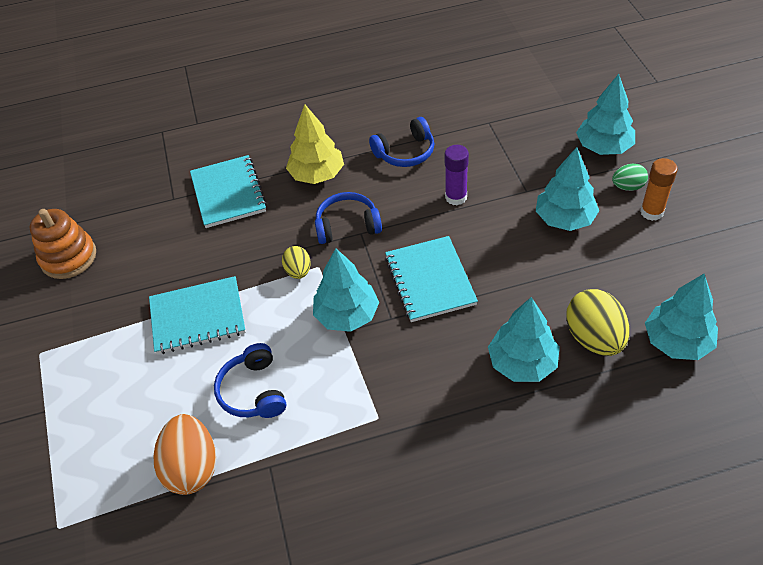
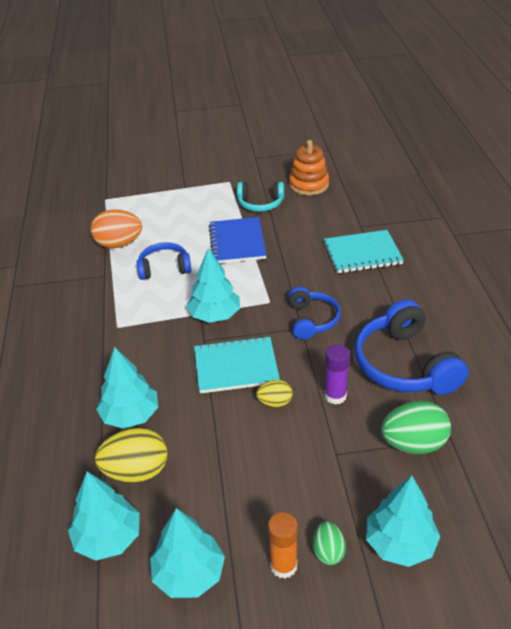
camera: 95 degrees right, 10 degrees down
turquoise notebook [149,276,246,354] -> blue notebook [209,217,267,263]
yellow egg [282,246,311,279] -> yellow egg moved to [256,380,292,407]
yellow tree [286,104,344,184] -> none
blue headphones [369,117,434,167] -> blue headphones [355,299,468,395], size x1.69
turquoise tree [536,147,599,231] -> turquoise tree moved to [150,508,225,598]
none -> turquoise headphones [237,182,284,212]
none -> green egg [381,401,451,454]

